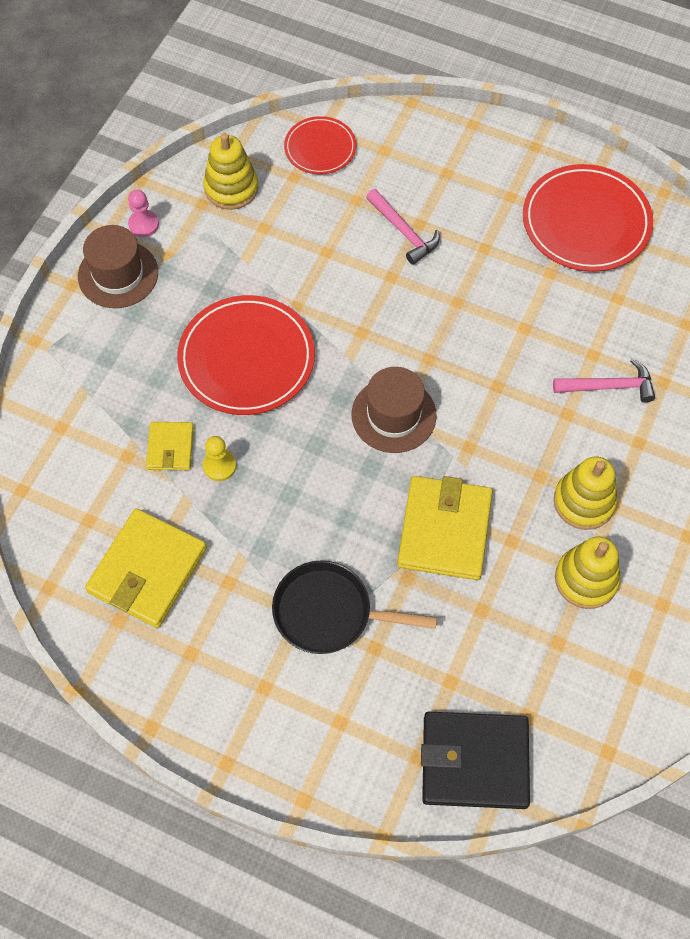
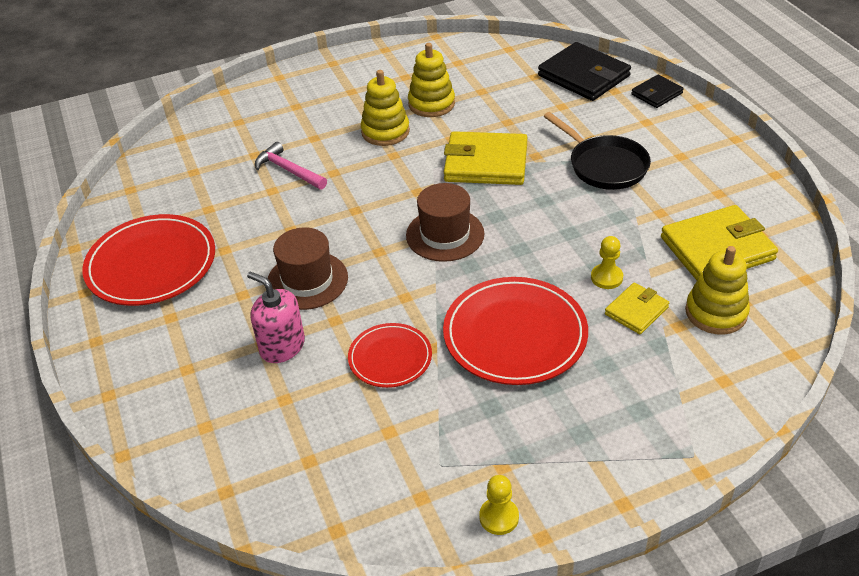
camera: 135 degrees left, 20 degrees down
brown hat [78,225,158,308] -> brown hat moved to [268,227,348,310]
pink pawn [128,190,159,237] -> yellow pawn [479,475,519,535]
yellow stacking toy [203,133,259,210] -> yellow stacking toy moved to [685,246,750,335]
red plate [284,116,356,174] -> red plate moved to [348,323,432,388]
pink hammer [366,189,440,265] -> pink soap dispenser [247,271,305,363]
yellow wallet [397,476,493,580] -> yellow wallet turned 45 degrees clockwise [444,131,527,185]
none -> black wallet [631,75,684,108]

